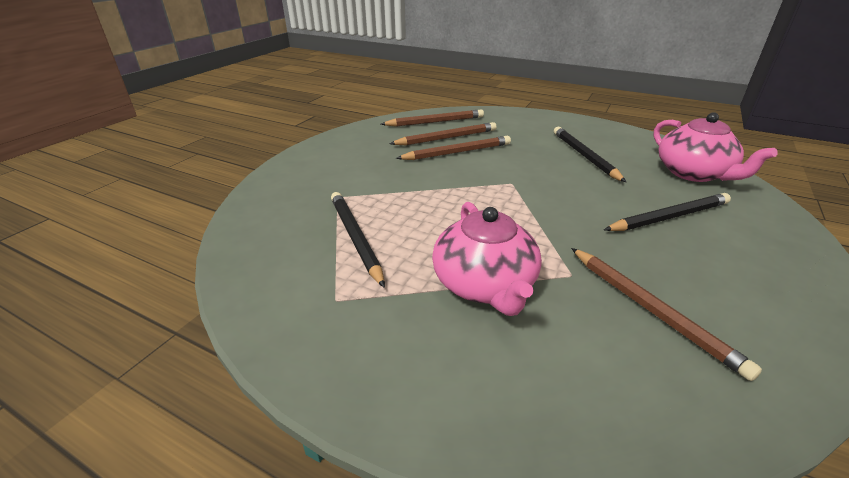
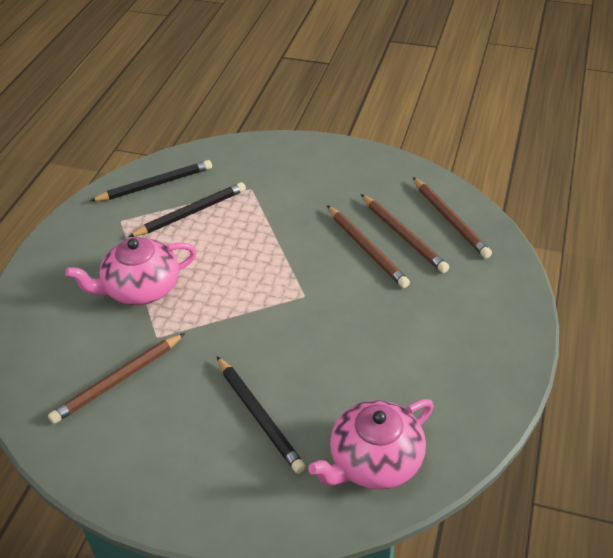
camera: 80 degrees right, 10 degrees up
black pencil [554,127,626,182] -> black pencil moved to [90,160,212,201]

